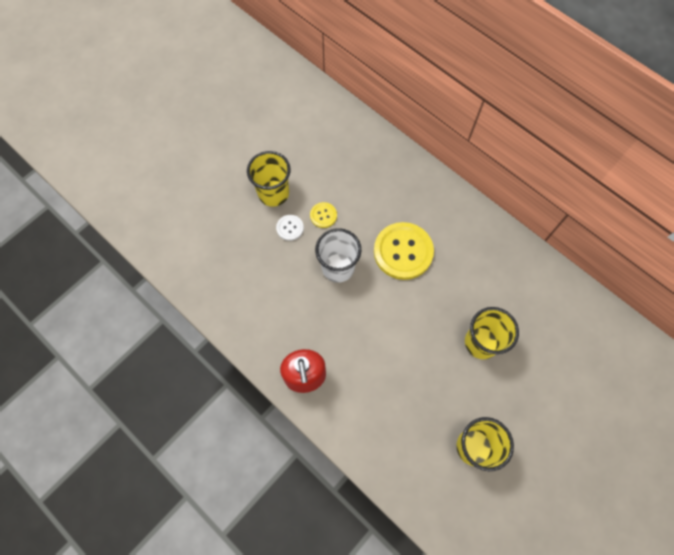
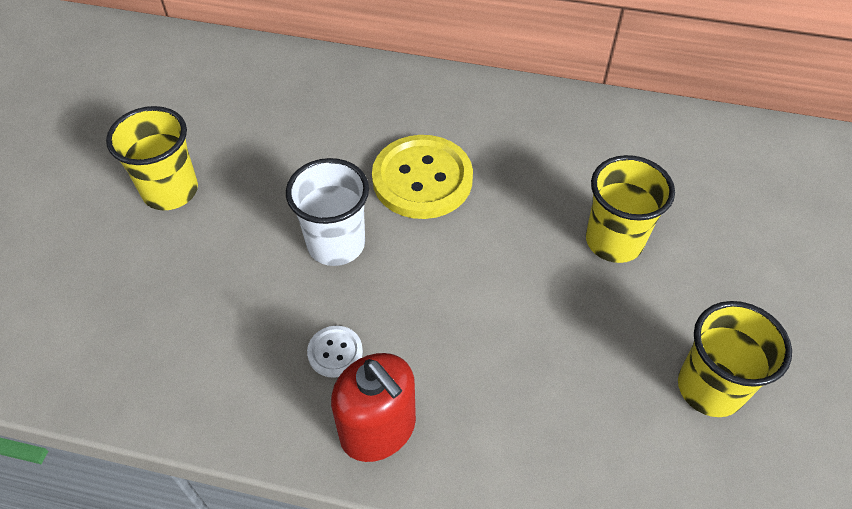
camera: 30 degrees left, 15 degrees down
white button [276,215,304,241] -> white button moved to [307,326,363,378]
yellow button [310,202,337,228] -> none

